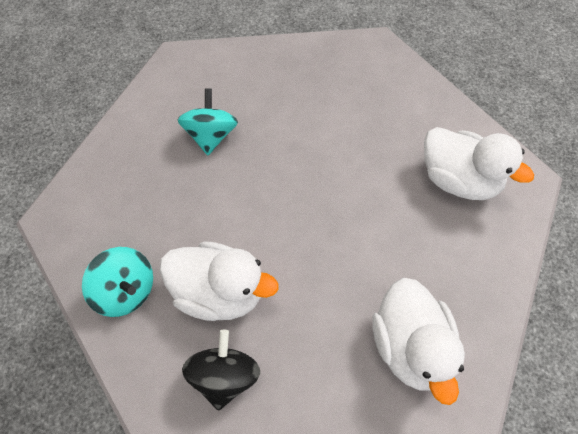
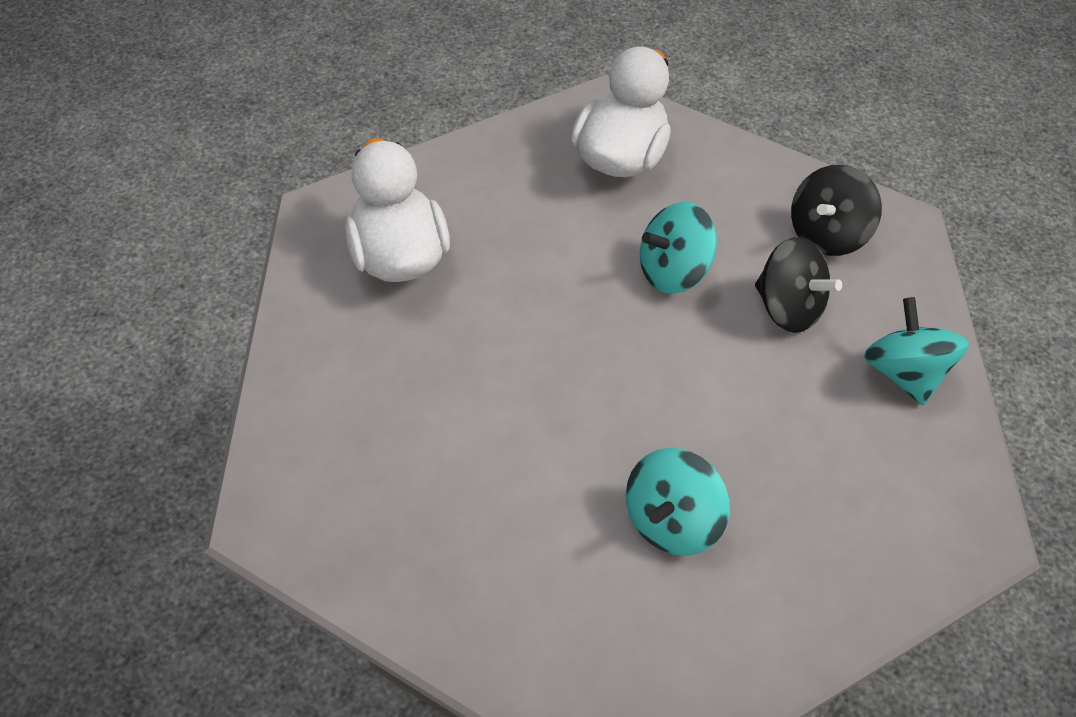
camera: 145 degrees left, 5 degrees down
white duck [160,241,278,321] -> black spinning top [755,237,842,333]
none -> turquoise spinning top [640,202,717,294]

